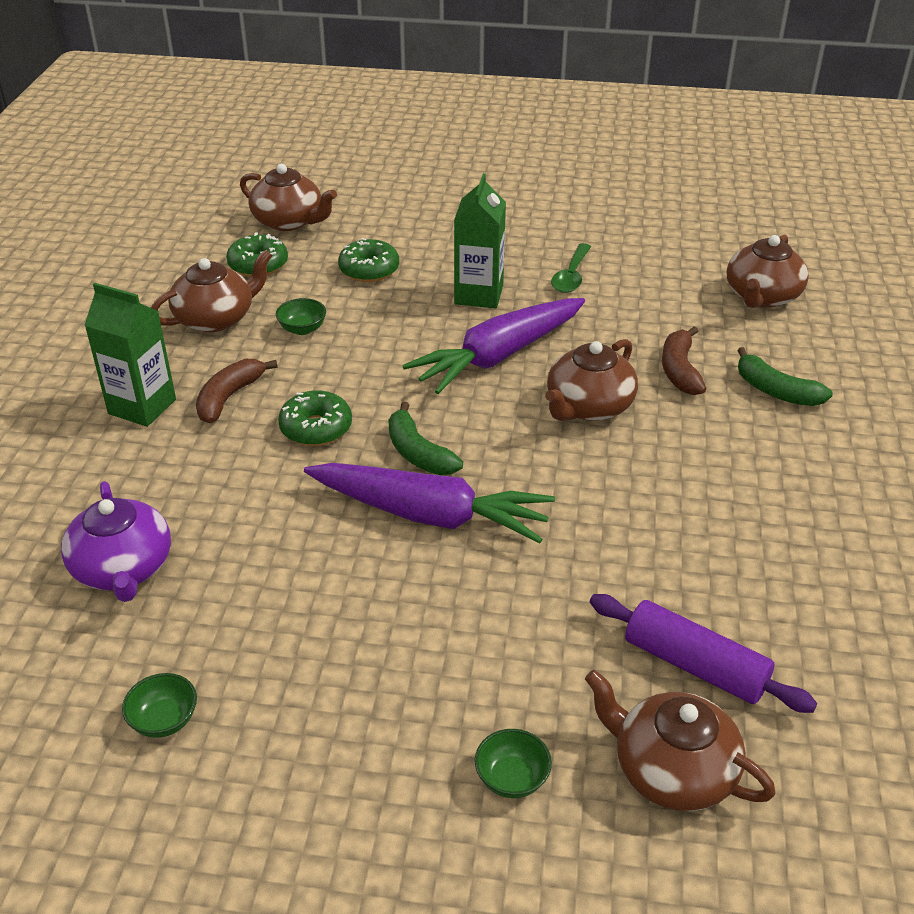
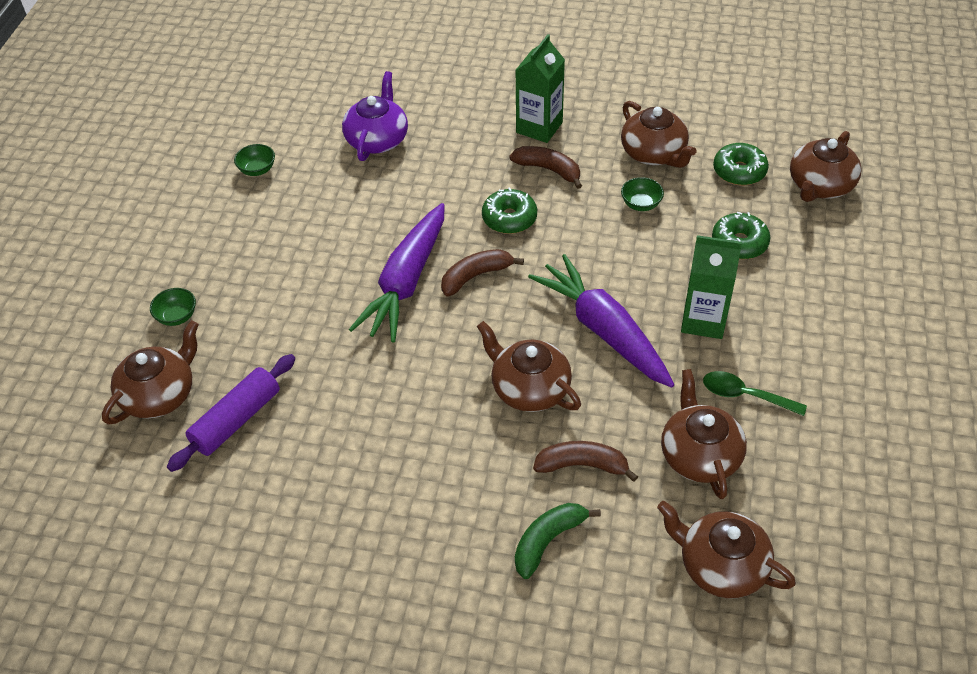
camera: 95 degrees right, 10 degrees up
purple teapot [61,481,171,602] -> purple teapot turned 120 degrees clockwise [342,71,408,161]
green banana [388,402,463,475] -> brown banana [441,249,524,296]
none -> brown teapot [661,369,747,499]

